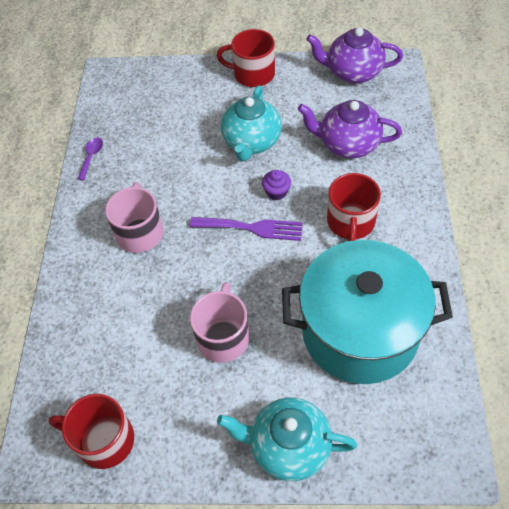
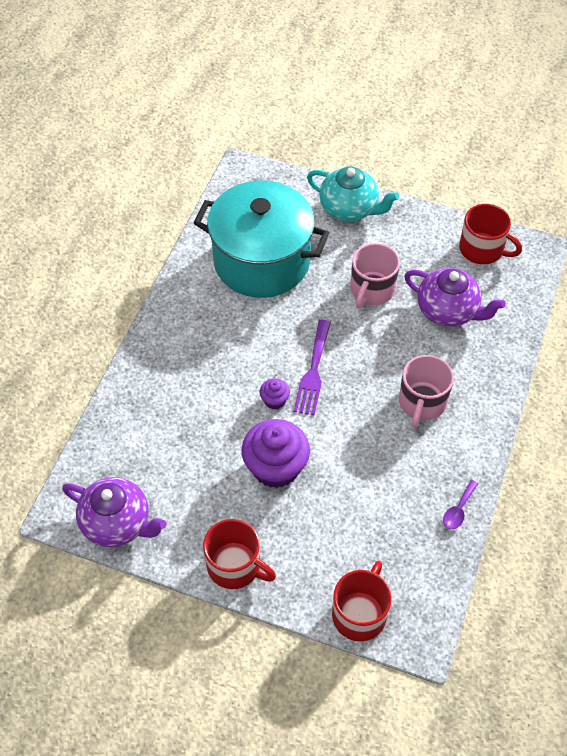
camera: 165 degrees left, 0 degrees up
purple fork [190,217,303,241] -> purple fork turned 105 degrees counterclockwise [294,320,331,415]
turquoise teapot [221,85,282,162] -> purple cupcake [241,419,310,488]
purple teapot [298,100,402,158] -> purple teapot moved to [404,268,506,327]
red mug [327,173,381,241] -> red mug moved to [332,561,392,641]

